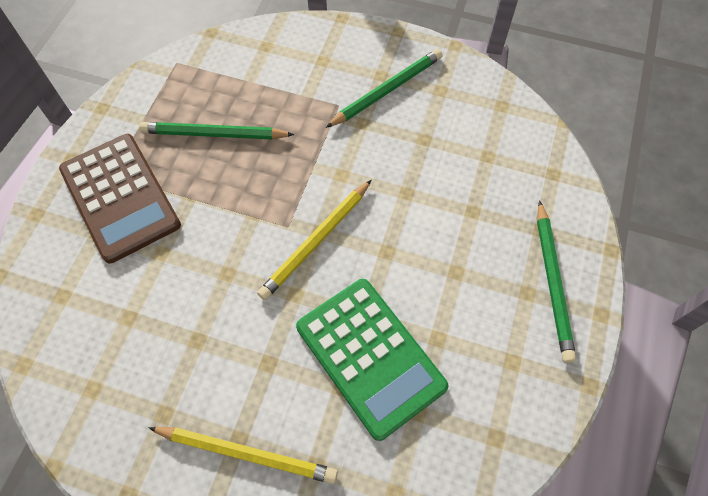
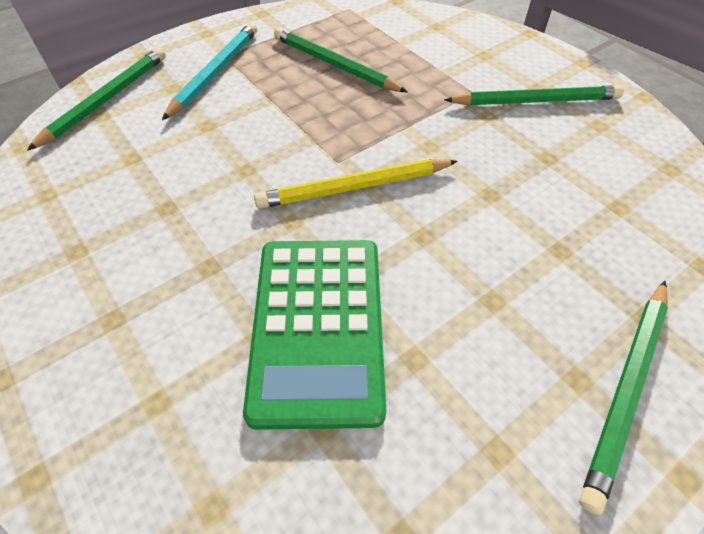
camera: 35 degrees right, 10 degrees down
brown calculator [59,134,181,263] -> turquoise pencil [162,23,257,120]
yellow pencil [148,427,338,484] -> none
none -> green pencil [27,48,166,151]

